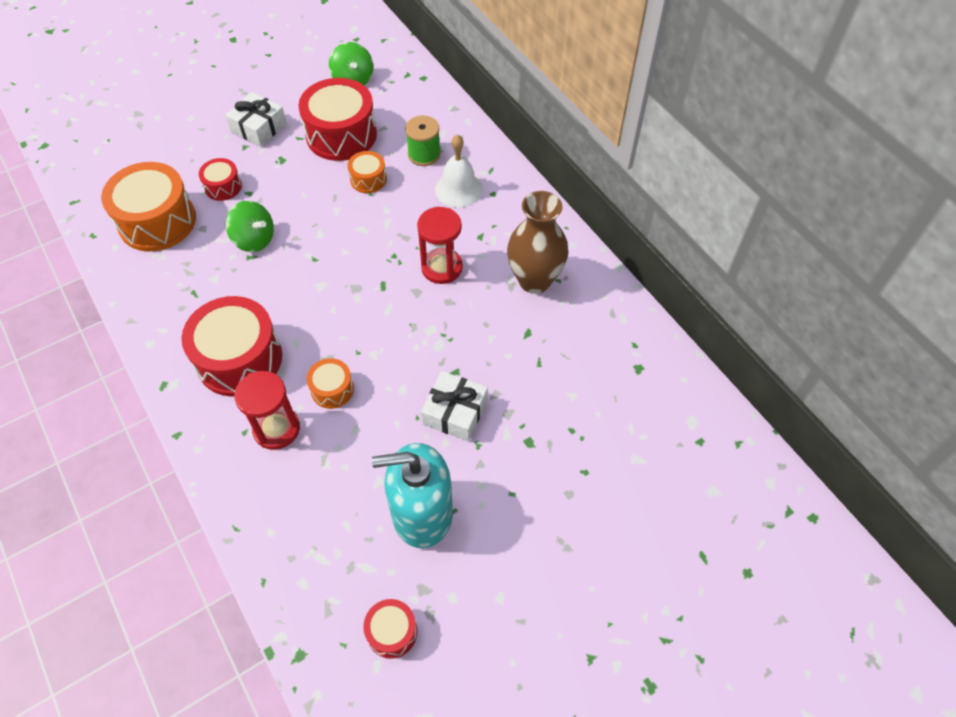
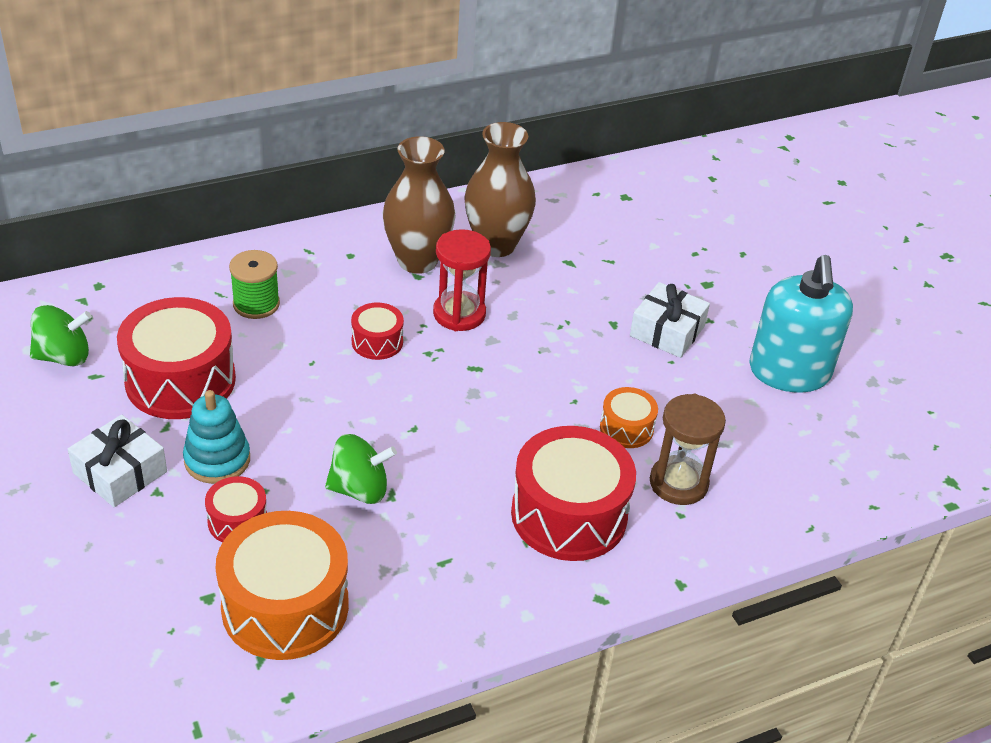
camera: 85 degrees left, 15 degrees down
green spinning top [226,200,274,252] -> green spinning top turned 45 degrees clockwise [325,434,397,504]
red hourglass [234,371,300,450] -> brown hourglass [650,394,726,505]
orange drum [348,151,387,193] -> none
red drum [364,599,417,659] -> red drum moved to [351,302,404,360]
white bell [435,134,483,208] -> none
none -> turquoise stacking toy [183,390,250,484]
none -> brown vase [383,136,456,274]

